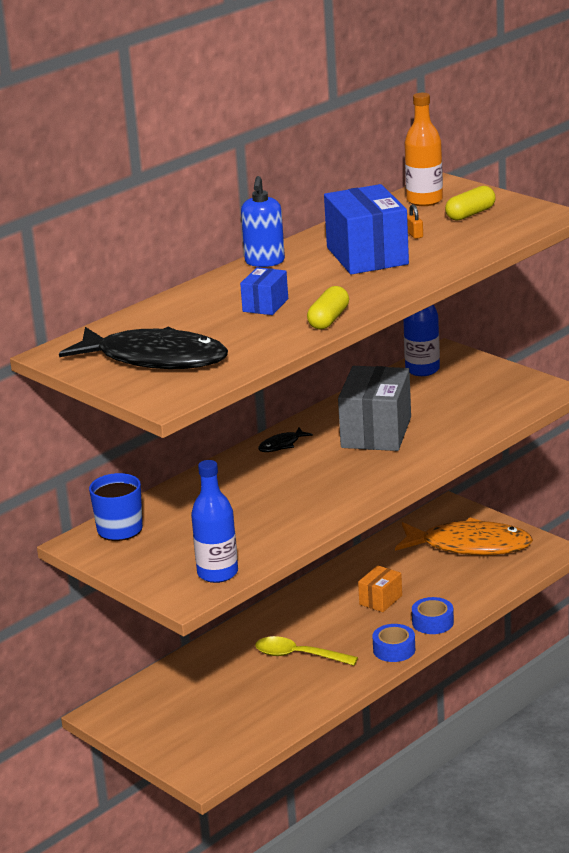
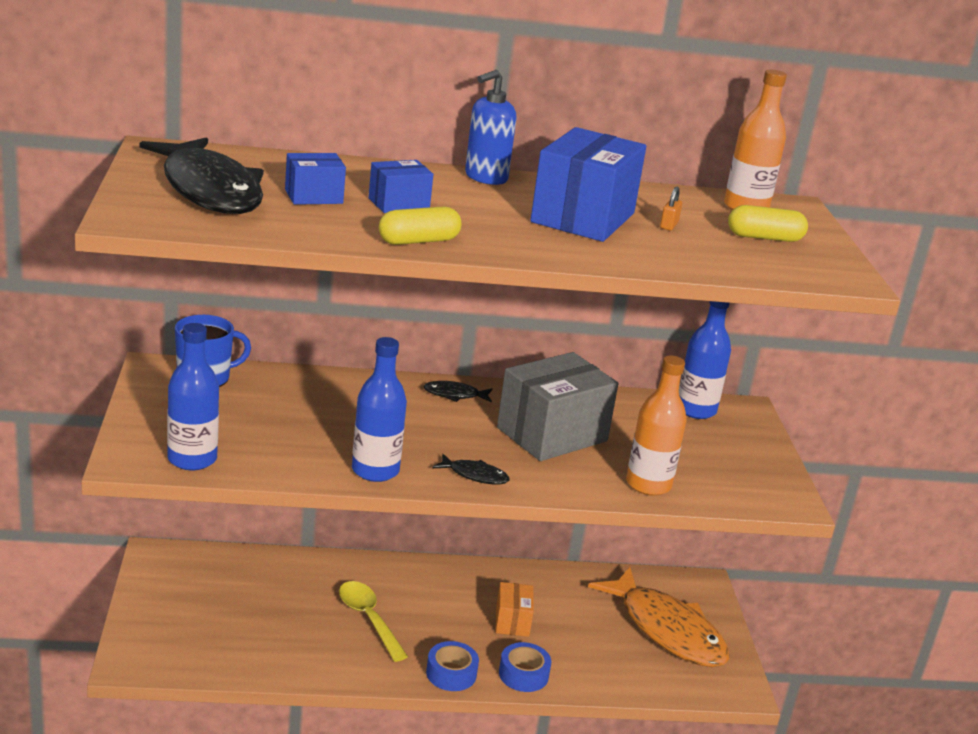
camera: 35 degrees right, 0 degrees up
orange box [358,565,402,612] -> orange box turned 75 degrees counterclockwise [496,582,534,637]
none -> blue box [285,153,346,205]
none -> blue bottle [352,337,407,482]
none -> black fish [432,454,509,485]
none -> orange bottle [626,356,687,496]

